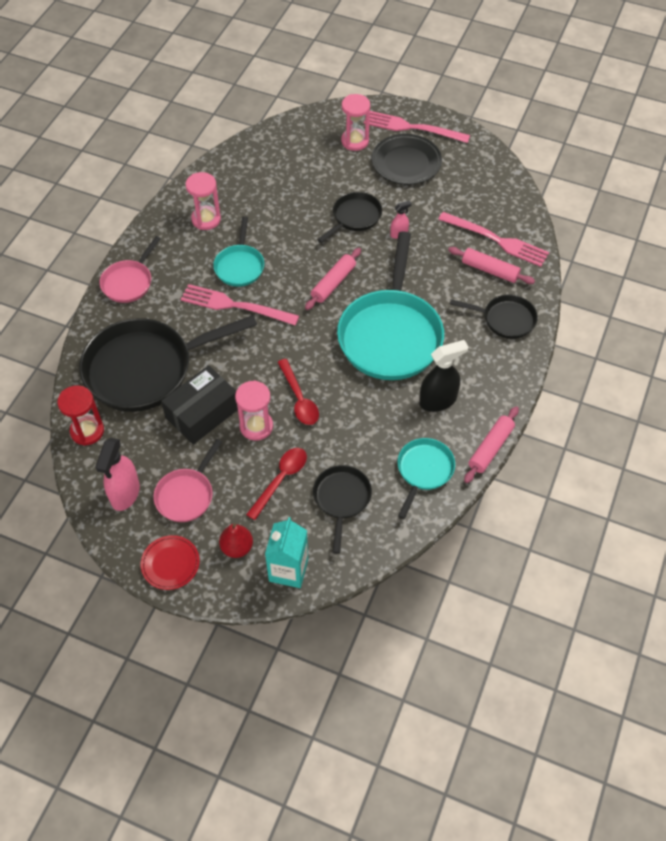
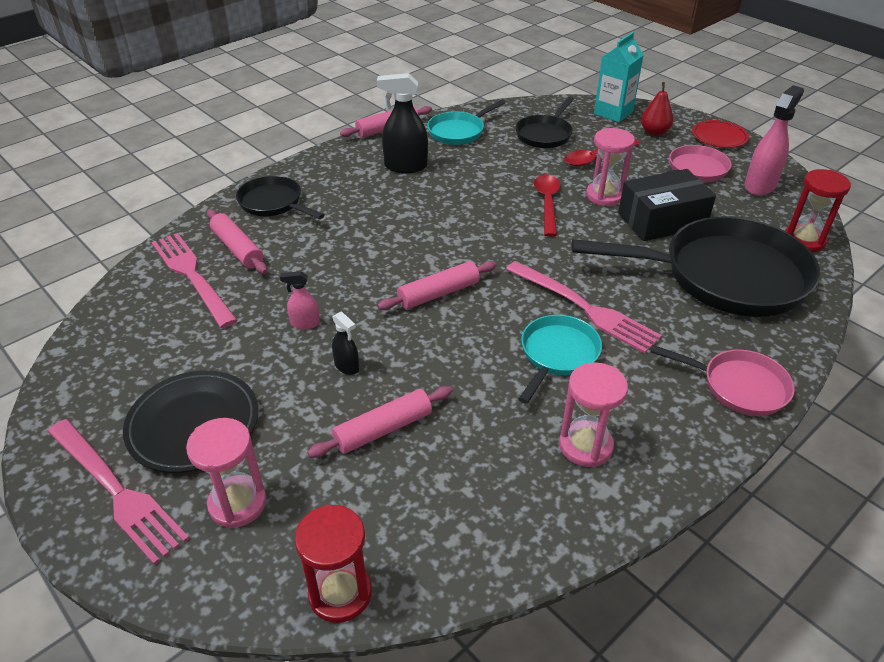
camera: 155 degrees left, 15 degrees down
pink pan [100,236,161,303] -> pink pan turned 60 degrees clockwise [651,345,794,416]
black pan [317,192,382,243] -> black spray bottle [332,311,359,375]
turquoise pan [337,231,444,380] -> none
none -> red hourglass [295,504,372,623]
none -> pink rolling pin [307,386,453,458]

